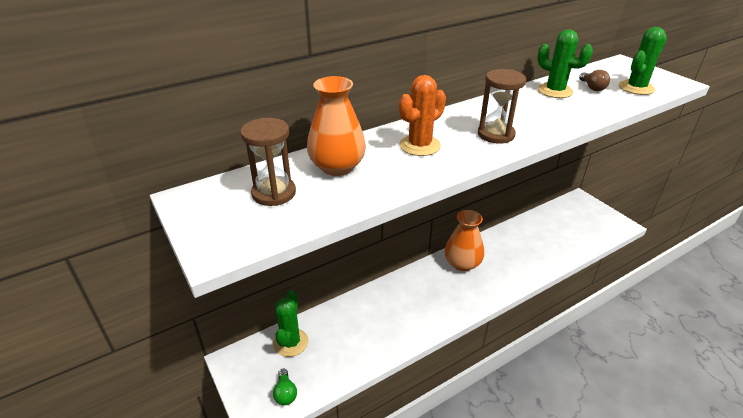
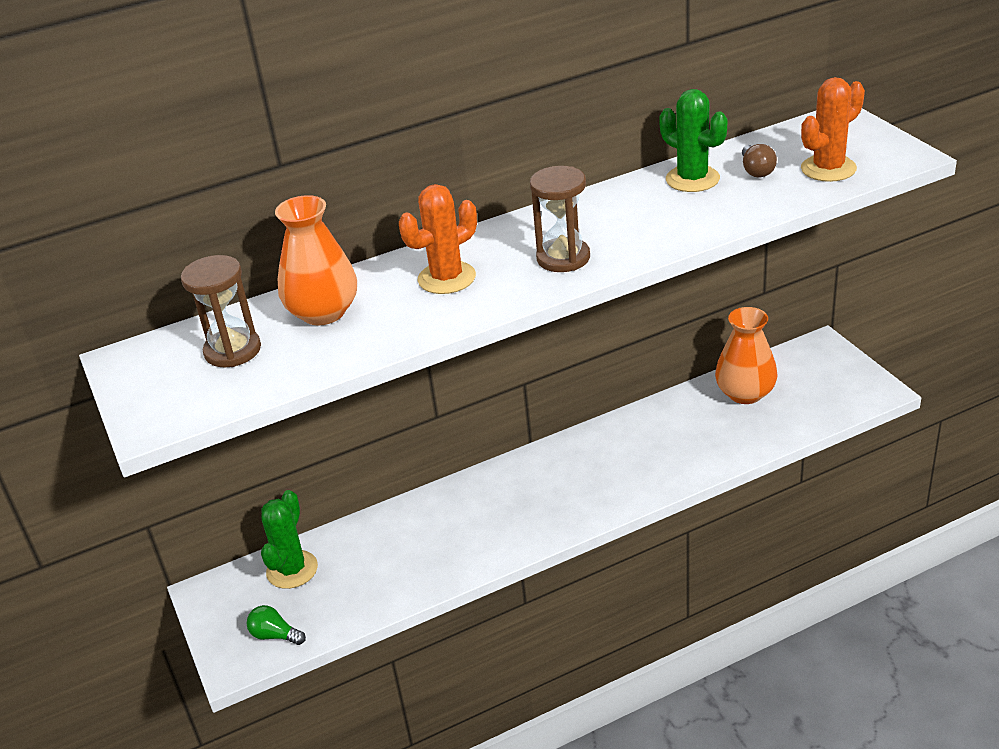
camera: 10 degrees right, 0 degrees up
green light bulb [273,369,297,405] -> green light bulb turned 120 degrees clockwise [247,605,306,645]
orange vase [445,210,484,271] -> orange vase moved to [715,307,778,404]
green cactus [619,27,667,95] -> orange cactus [801,77,865,182]

